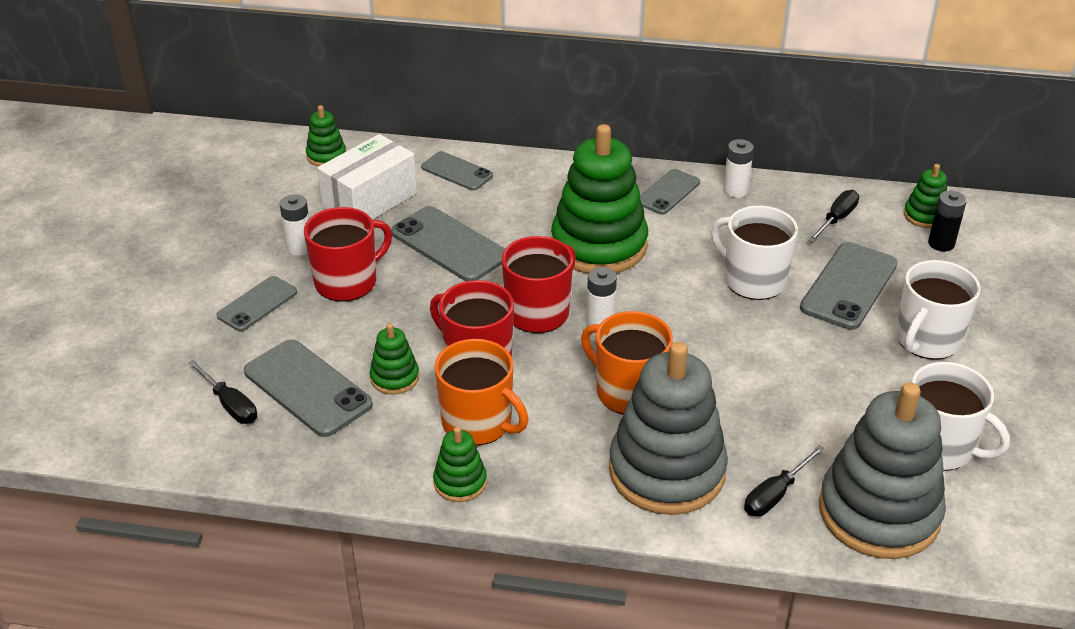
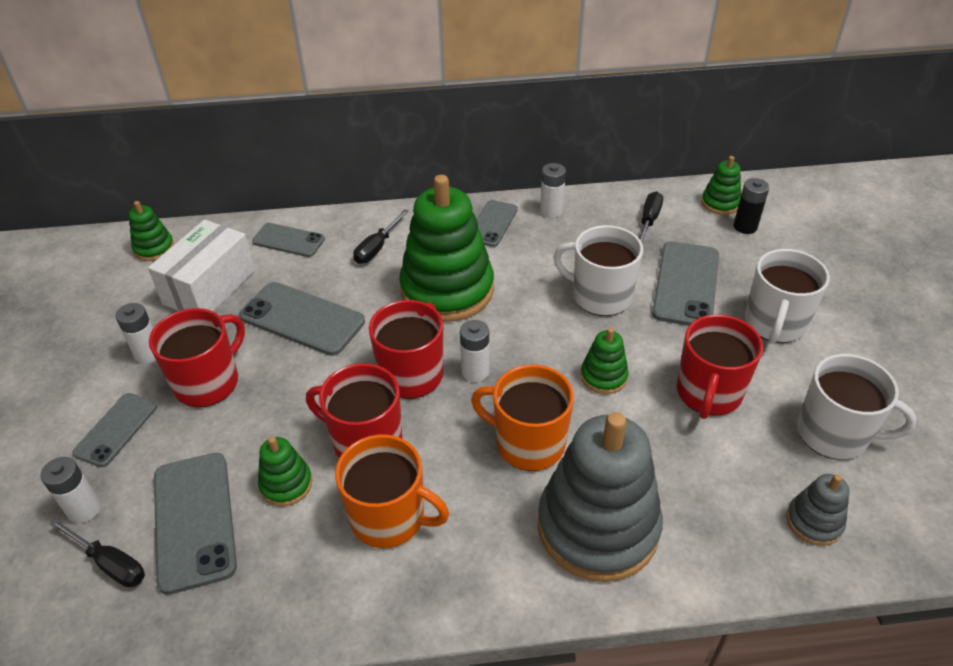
camera: 15 degrees left, 5 degrees up
grey phone [244,339,373,437] -> grey phone turned 45 degrees clockwise [154,453,237,595]
green stacking toy [433,427,487,502] -> green stacking toy moved to [581,327,629,394]
black screwdriver [744,445,825,517] -> black screwdriver moved to [353,209,409,264]
grey stacking toy [819,382,946,559] -> grey stacking toy [786,474,849,546], size x0.45
none -> white battery [40,457,101,523]
none -> red mug [677,314,763,419]

